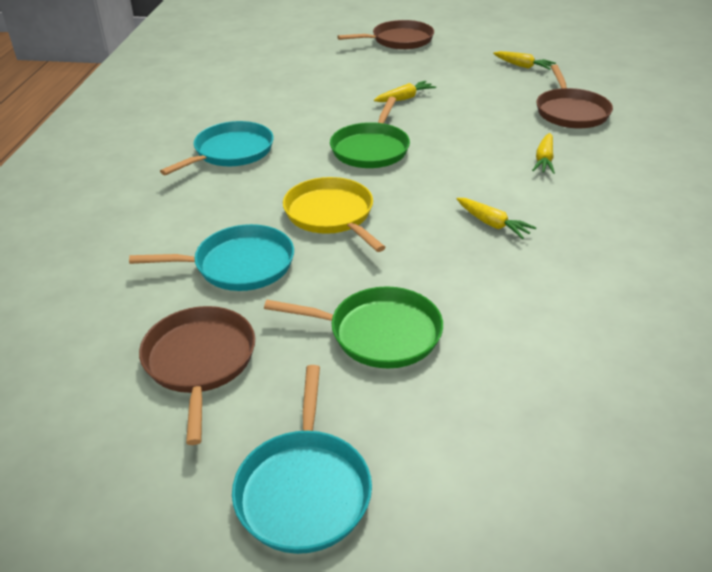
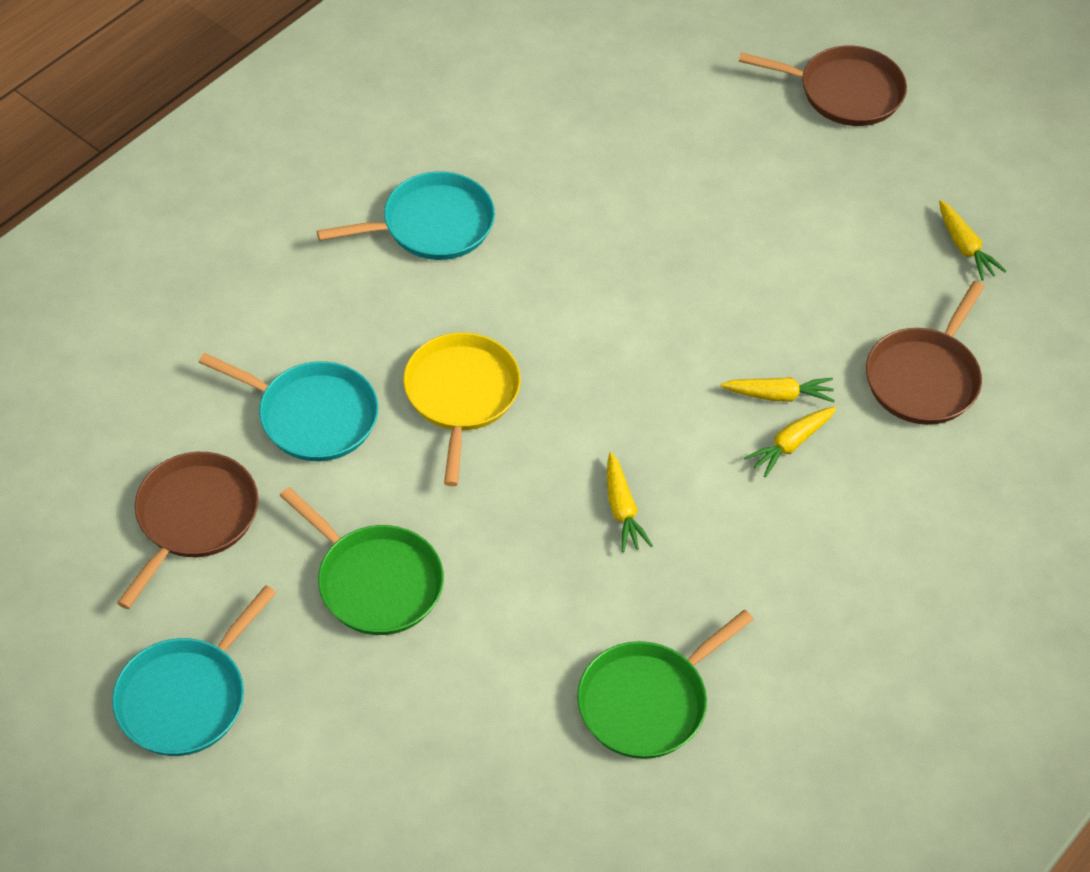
camera: 30 degrees right, 15 degrees up
green pan [330,97,410,168] -> green pan moved to [577,610,754,759]
yellow carrot [374,81,436,102] -> yellow carrot moved to [721,377,835,402]

